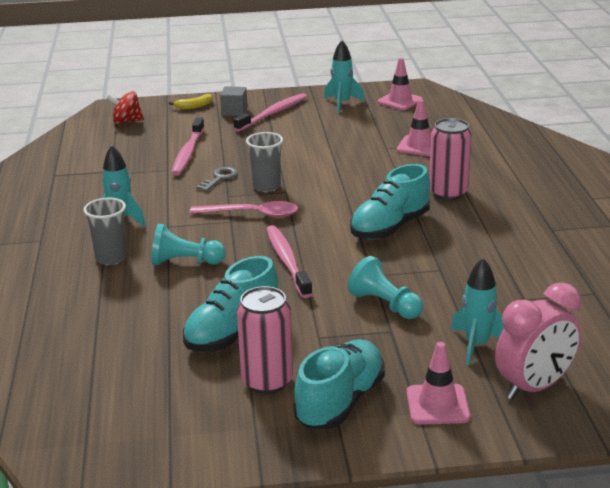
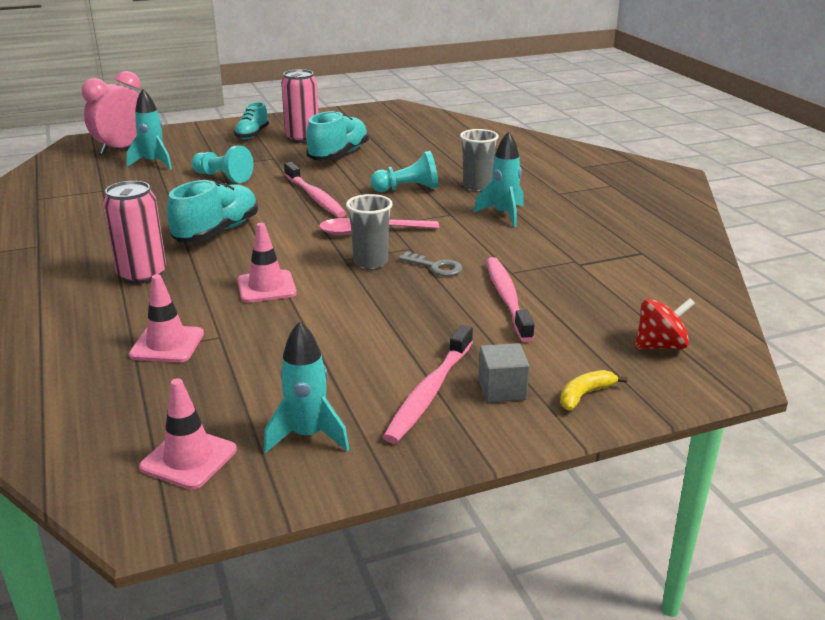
camera: 165 degrees right, 0 degrees up
grey key [196,167,238,191] -> grey key turned 75 degrees counterclockwise [398,251,463,276]
turquoise shoe [293,340,385,429] -> turquoise shoe [234,102,269,139], size x0.62
pink traffic cone [407,342,470,425] -> pink traffic cone moved to [237,223,297,303]

